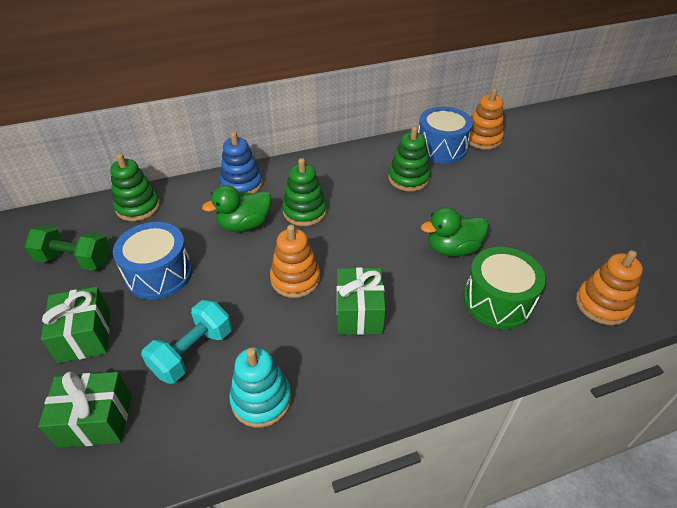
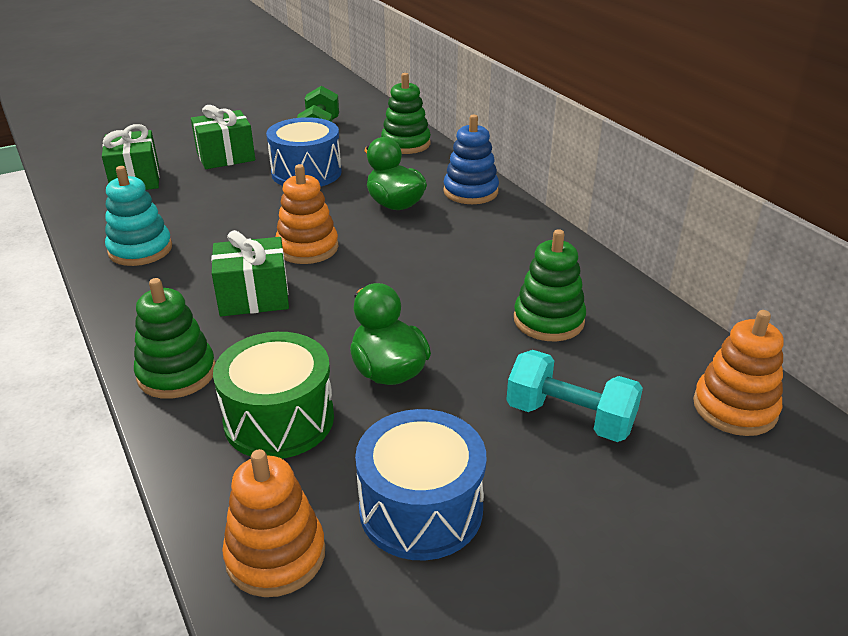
camera: 80 degrees right, 10 degrees down
turquoise dumbbell [141,300,232,384] -> turquoise dumbbell moved to [506,350,643,442]
green stacking toy [282,158,327,226] -> green stacking toy moved to [134,278,215,399]
blue drum [418,107,473,164] -> blue drum moved to [355,409,486,560]

